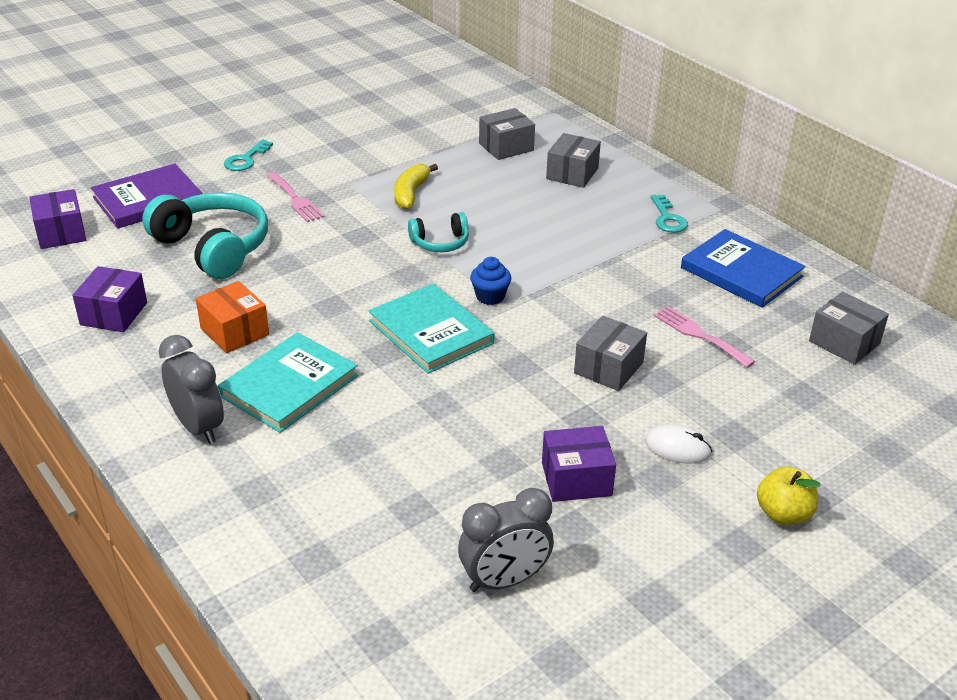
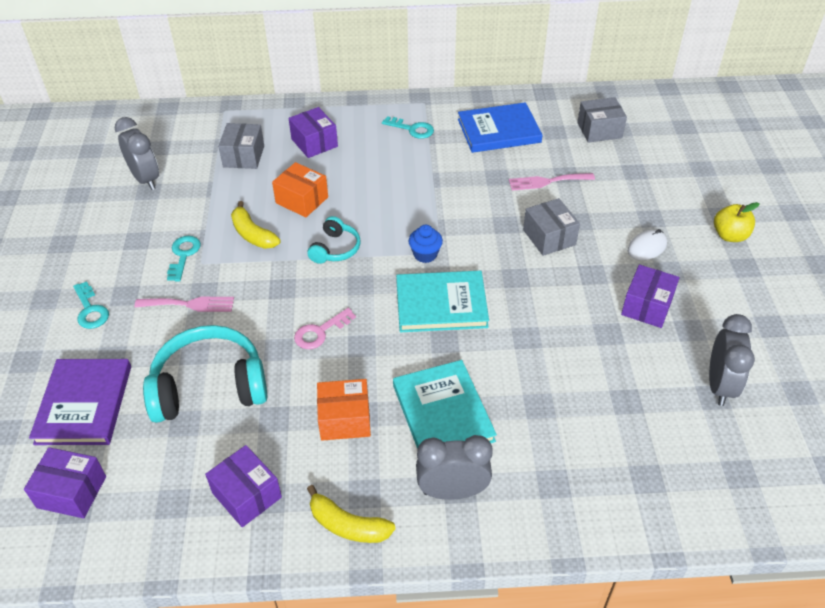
camera: 55 degrees left, 10 degrees up
grey box [546,133,601,188] -> purple box [289,107,338,158]
none -> grey clock [115,117,159,190]
none -> turquoise key [167,236,201,282]
none -> orange box [272,162,328,217]
none -> pink key [294,308,356,349]
none -> yellow banana [307,485,395,543]

